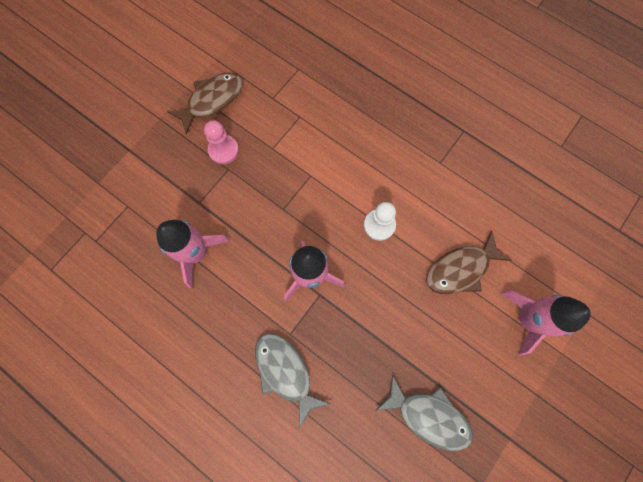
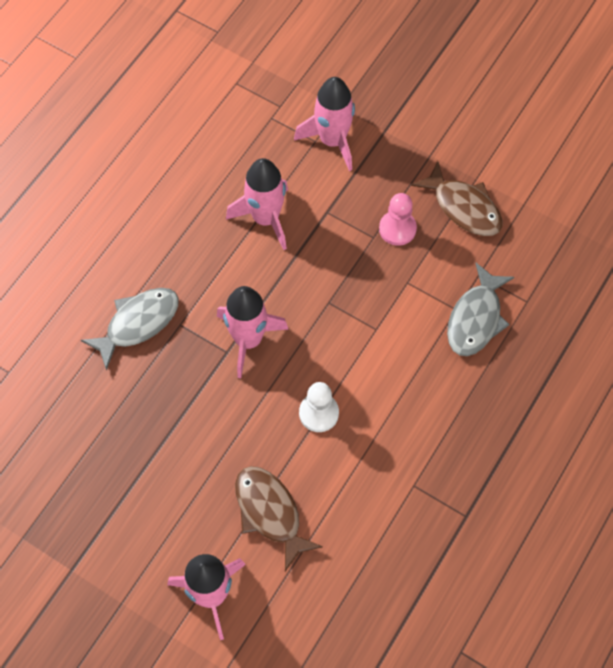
camera: 85 degrees right, 10 degrees down
grey fish [376,375,473,451] -> grey fish moved to [447,263,514,356]
none -> pink rocket [294,77,355,171]

